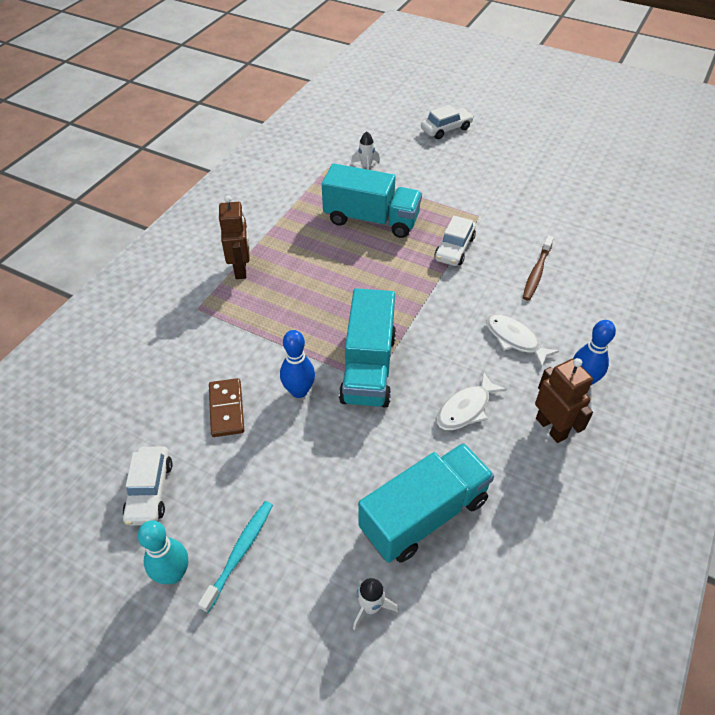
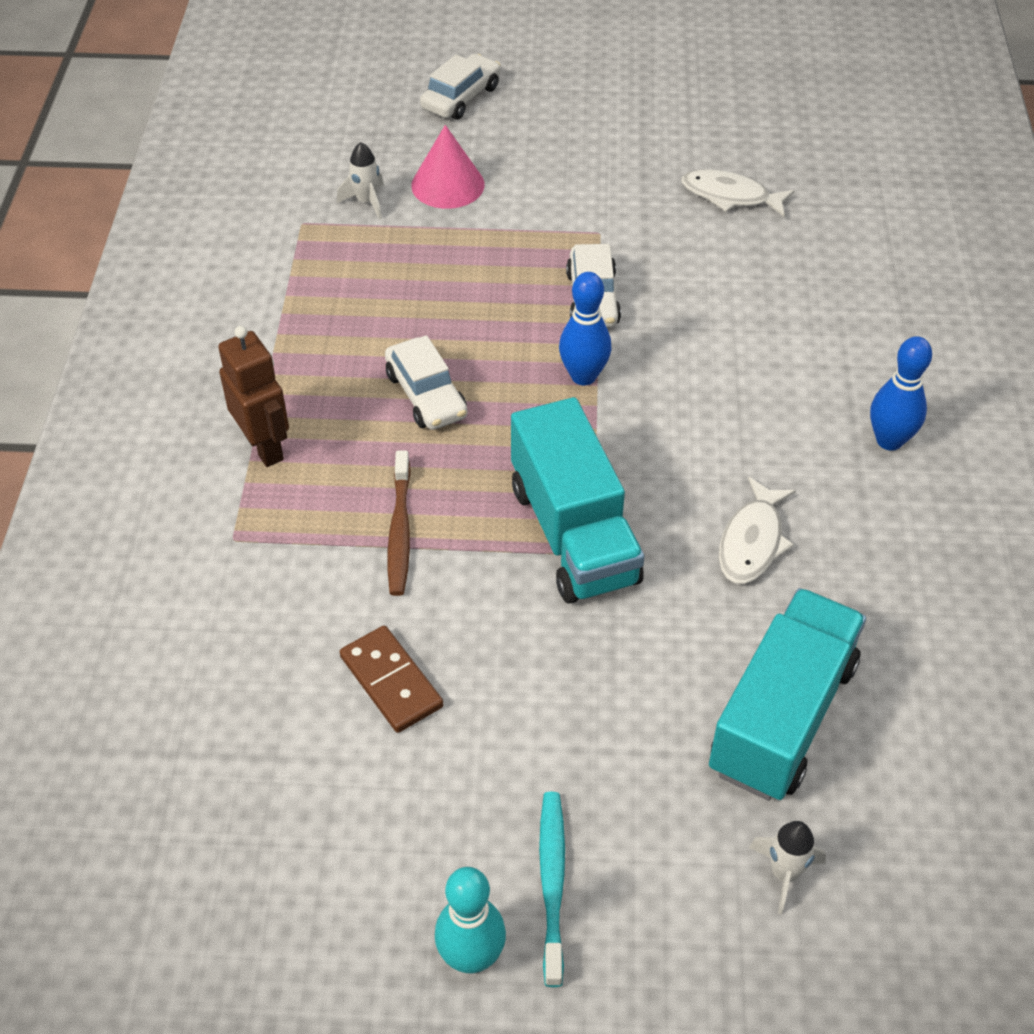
camera: 25 degrees left, 0 degrees up
white car [122,446,173,526] -> white car moved to [385,335,467,430]
blue bowling pin [280,330,315,398] -> blue bowling pin moved to [559,272,612,385]
turquoise truck [322,163,422,238] -> none
white fish [486,314,559,368] -> white fish moved to [681,169,795,217]
brown toothbrush [523,236,554,301] -> brown toothbrush moved to [388,451,411,596]
brown robot [535,358,593,443] -> none
none -> pink cone [411,125,485,209]

